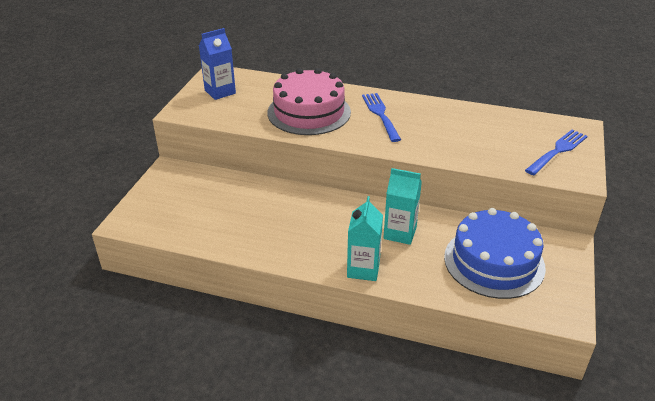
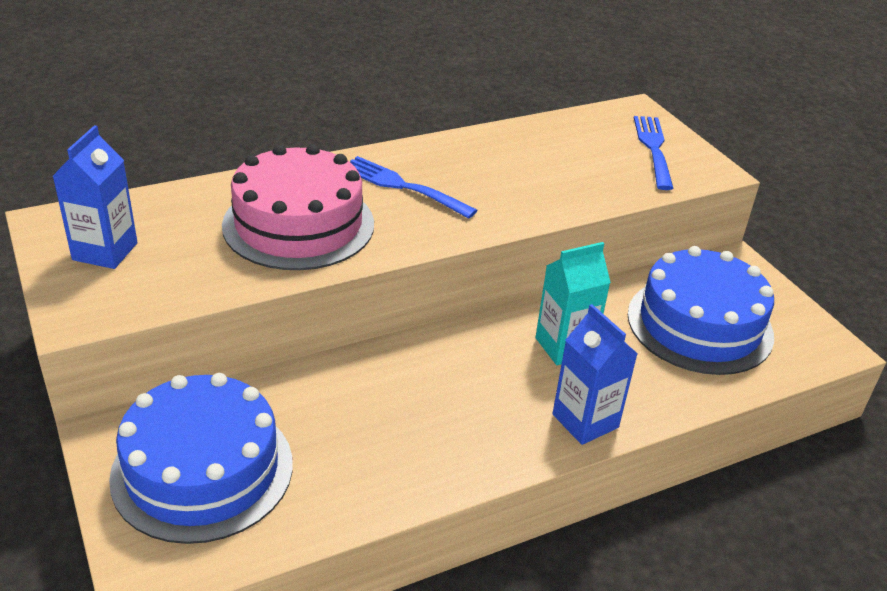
camera: 45 degrees left, 0 degrees up
turquoise carton [347,196,383,281] -> blue carton [552,304,638,445]
none -> blue cake [109,373,293,544]

